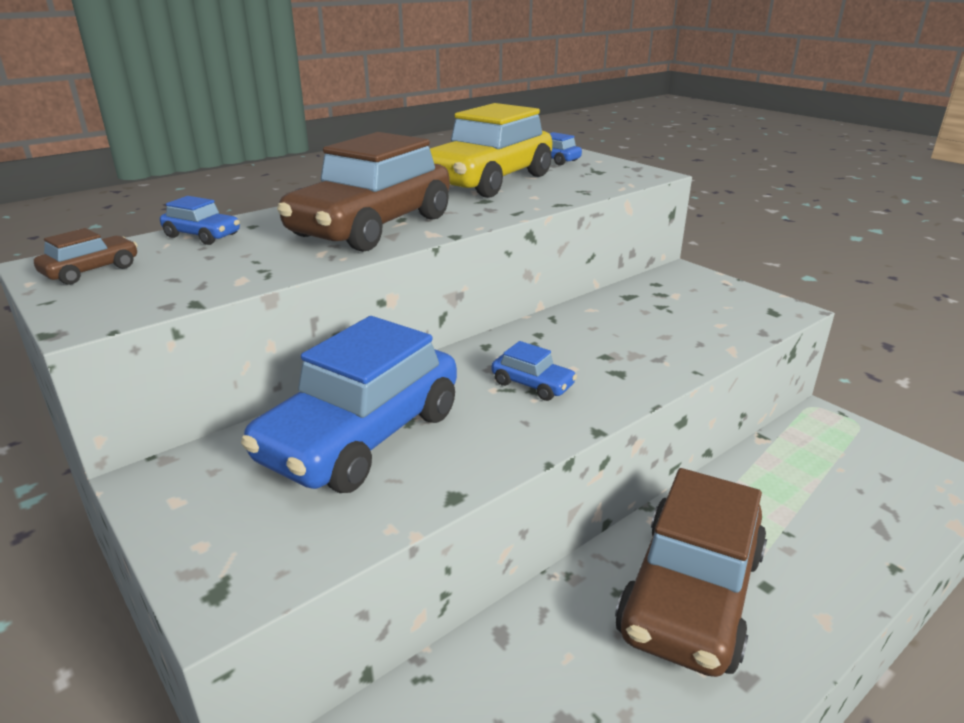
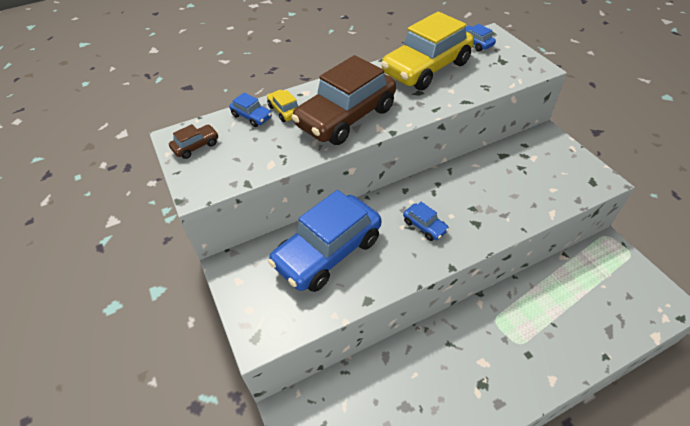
camera: 15 degrees right, 20 degrees up
brown car [615,468,767,677] -> none
none -> yellow car [267,90,298,122]

